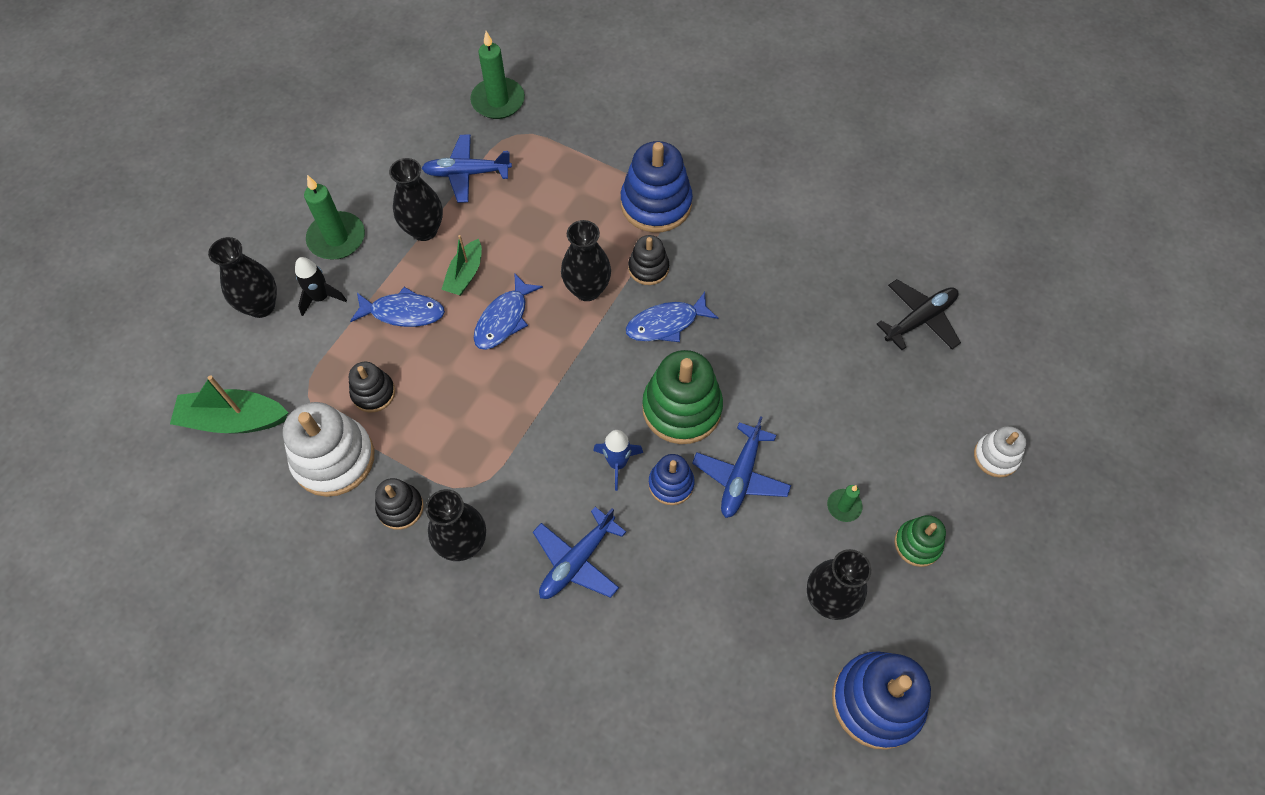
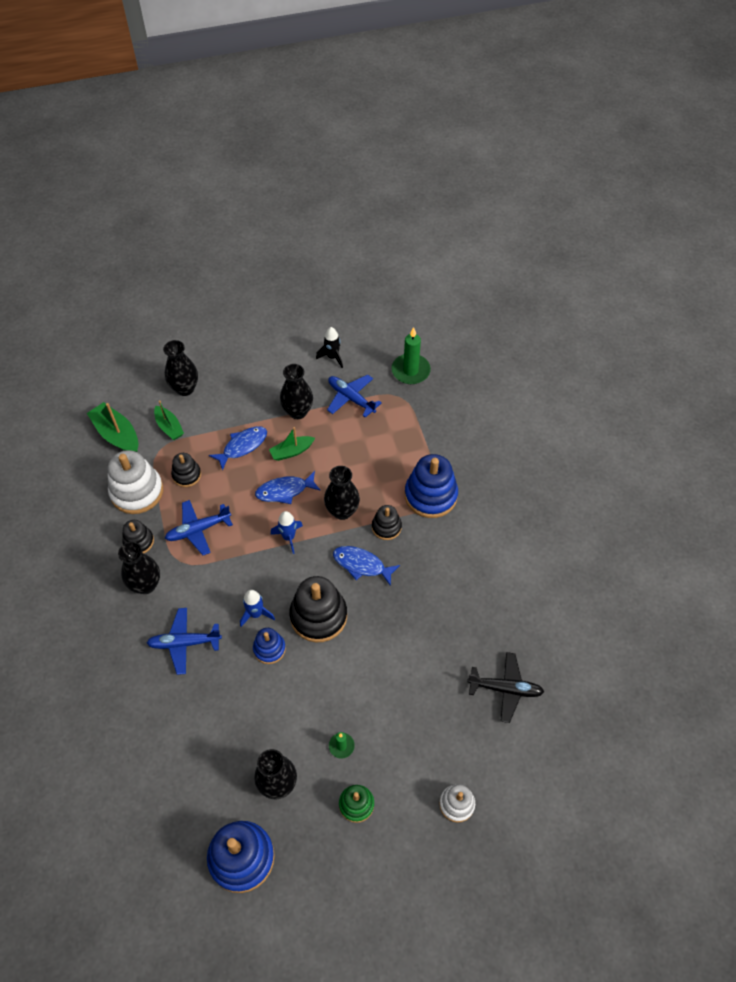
camera: 45 degrees right, 5 degrees down
black rocket [295,257,347,316] -> black rocket moved to [316,327,343,368]
green candle [304,175,365,259] -> none
blue fish [350,287,445,327] -> blue fish turned 90 degrees counterclockwise [209,426,267,471]
green stacking toy [642,350,723,444] -> black stacking toy [289,576,347,642]
blue plane [692,416,791,518] -> blue plane moved to [165,500,233,555]
none -> green boat [154,400,184,440]
none -> blue rocket [271,511,303,554]

